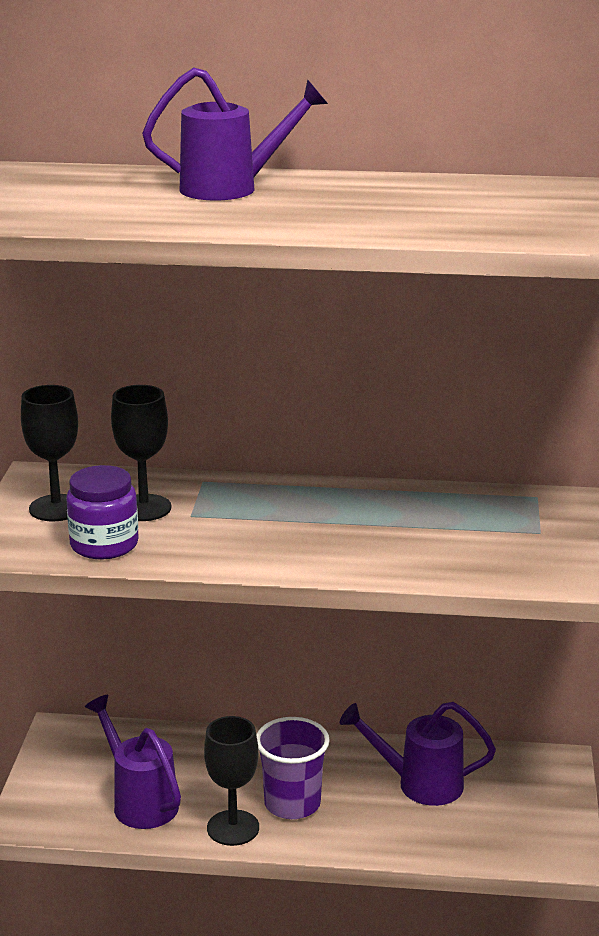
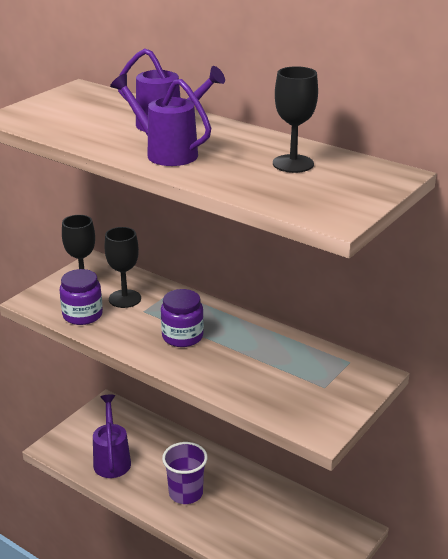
camera: 30 degrees right, 5 degrees up
black goblet [204,716,259,846] -> black goblet moved to [273,66,318,173]
purple watering can [340,702,496,806] -> purple watering can moved to [110,74,211,166]
none -> purple jar [161,289,204,347]

